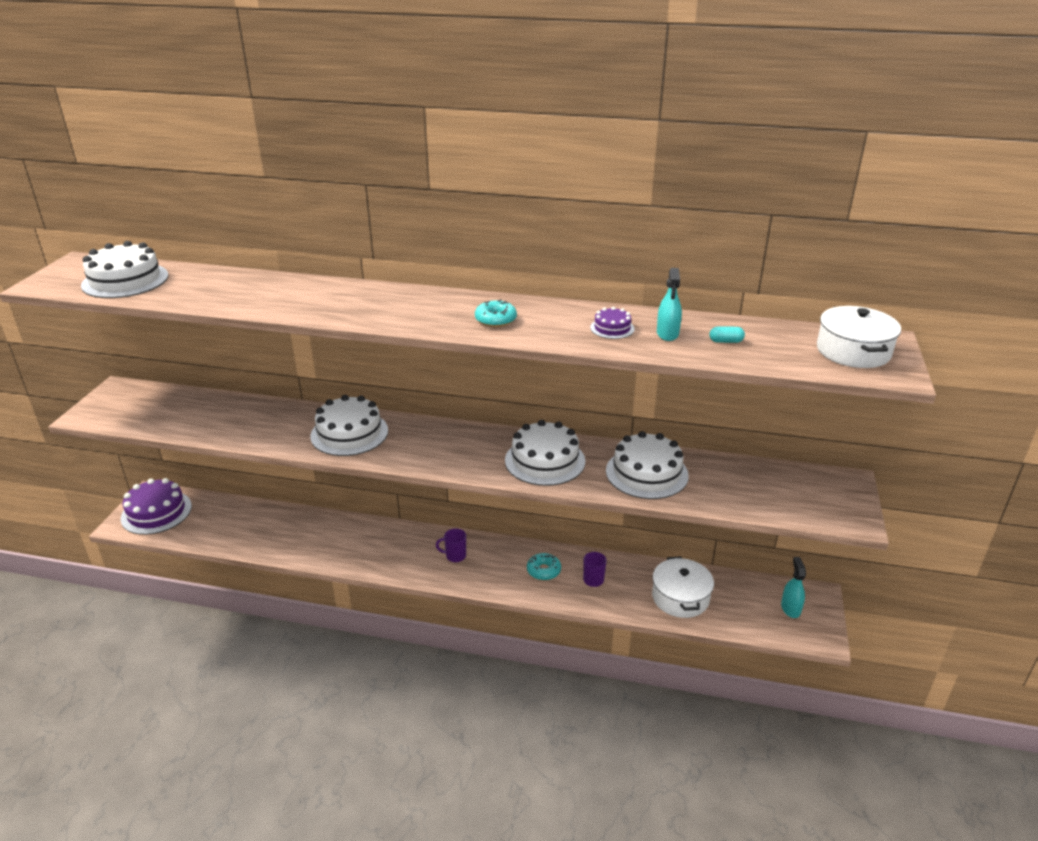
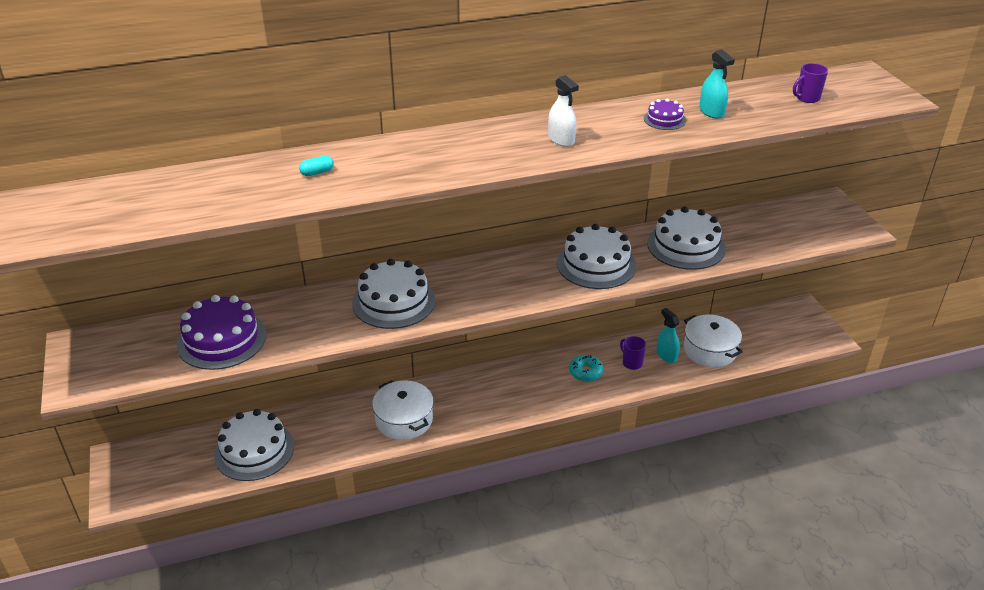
camera: 30 degrees left, 5 degrees up
white cake [81,241,168,298] -> white cake moved to [214,409,294,481]
purple cake [121,478,192,535] -> purple cake moved to [177,295,266,370]
purple mug [436,529,466,562] -> purple mug moved to [793,63,828,103]
turquoise donut [475,299,517,327] -> white spray bottle [548,75,579,147]
turquoise capsule [709,326,745,343] -> turquoise capsule moved to [299,155,334,176]
turquoise spray bottle [781,557,806,618] -> turquoise spray bottle moved to [656,308,680,363]
white pot [817,306,901,368] -> white pot moved to [372,380,434,440]

